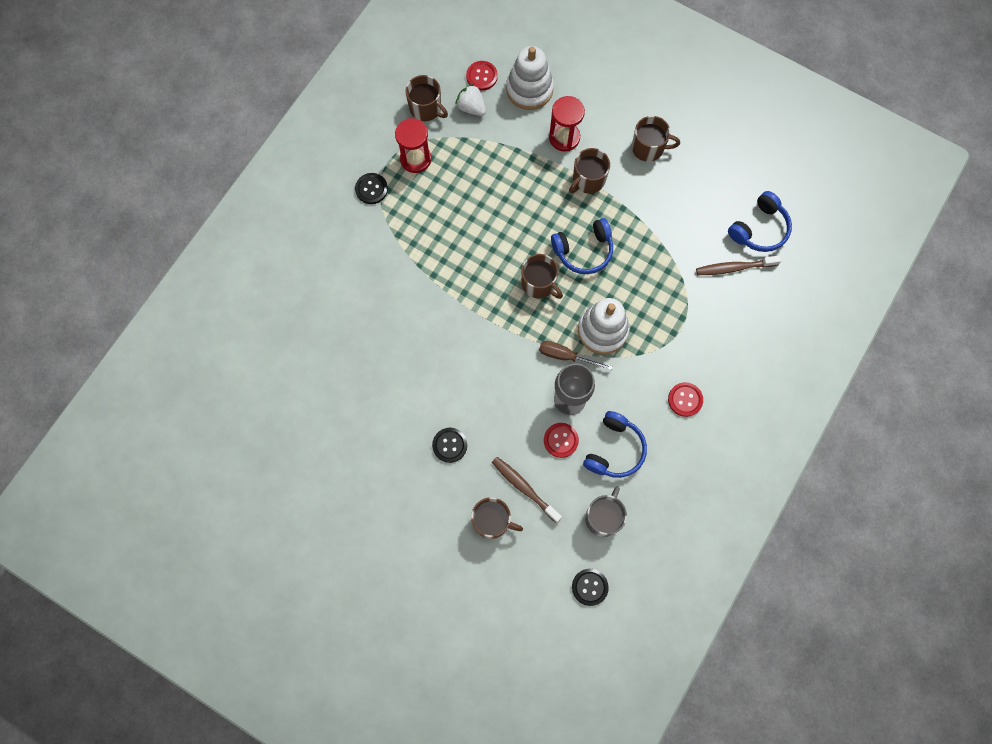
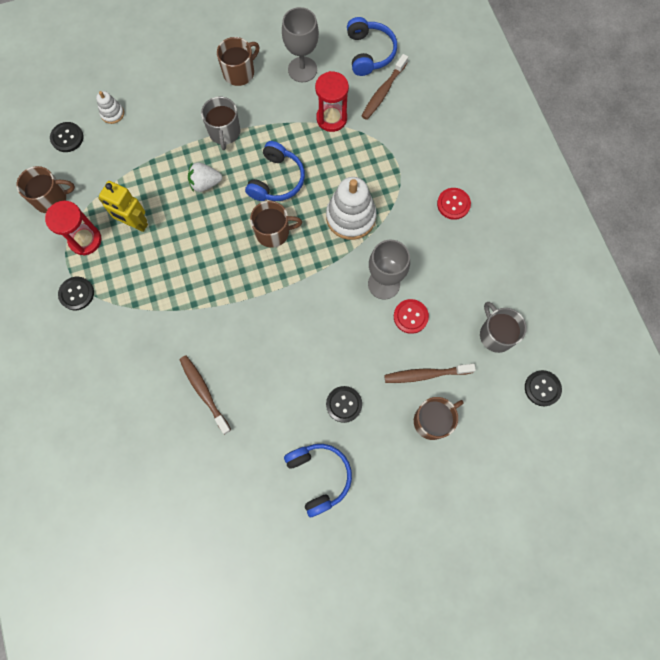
camera: 50 degrees left, 0 degrees up
white strawberry [455,84,486,116] -> white strawberry moved to [188,162,222,192]
red button [466,61,498,91] -> black button [50,122,84,152]
white stacking toy [506,46,554,110] -> white stacking toy [96,91,124,124], size x0.50
brown screwdriver [539,341,613,371] -> none
red hourglass [549,96,585,152] -> red hourglass moved to [315,71,349,132]
brown mug [569,148,610,194] -> grey mug [201,97,241,150]
blue headphones [583,411,647,478] -> blue headphones moved to [284,444,352,517]
none -> yellow robot [98,181,148,232]
none -> brown toothbrush [179,355,231,435]
none -> grey goblet [282,7,319,82]

